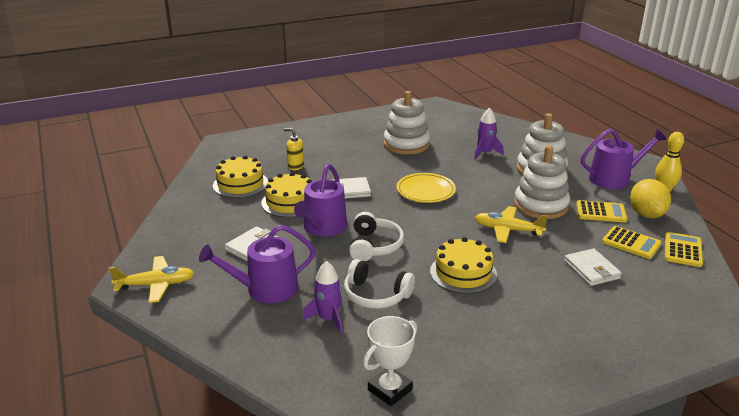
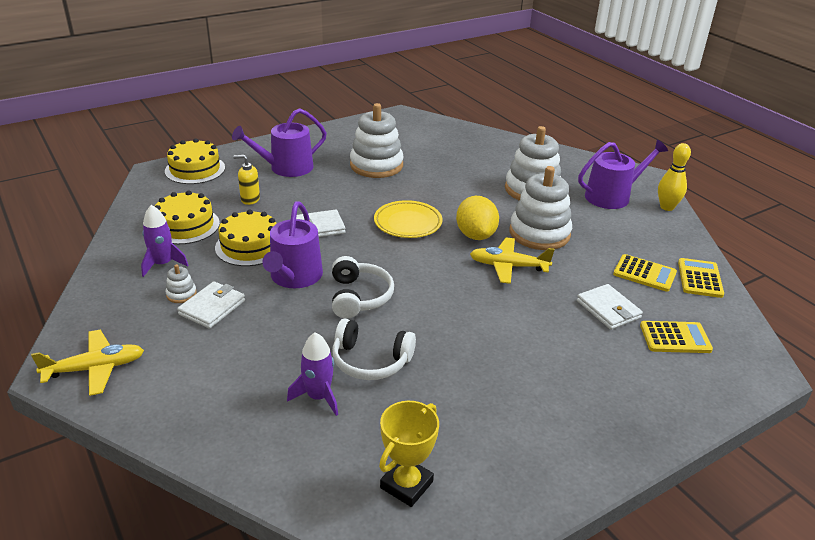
camera: 10 degrees left, 5 degrees up
purple watering can [199,225,316,303] -> purple watering can moved to [232,108,327,177]
white trophy [363,316,417,406] -> yellow trophy [379,401,439,507]
yellow cake [430,237,497,294] -> yellow cake moved to [165,139,225,184]
purple rocket [474,107,504,159] -> purple rocket moved to [141,205,188,277]
yellow calculator [576,200,627,223] -> yellow calculator moved to [640,321,713,353]
yellow lemon [630,179,671,218] -> yellow lemon moved to [456,196,499,240]
none -> white stacking toy [165,264,197,303]

